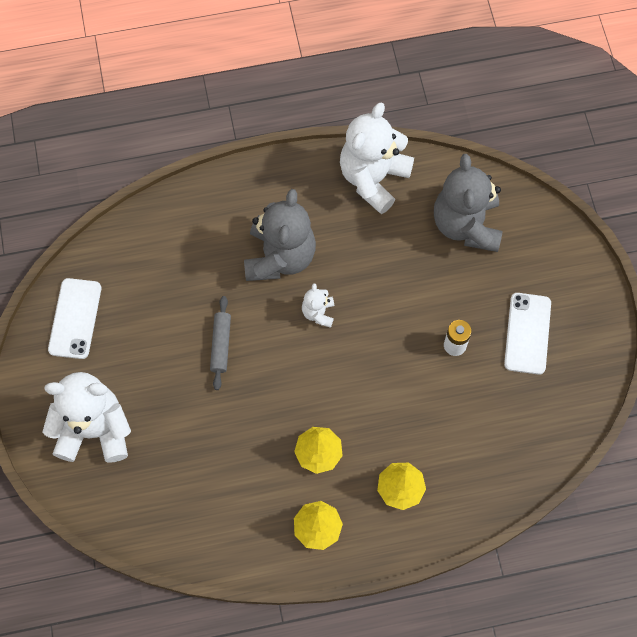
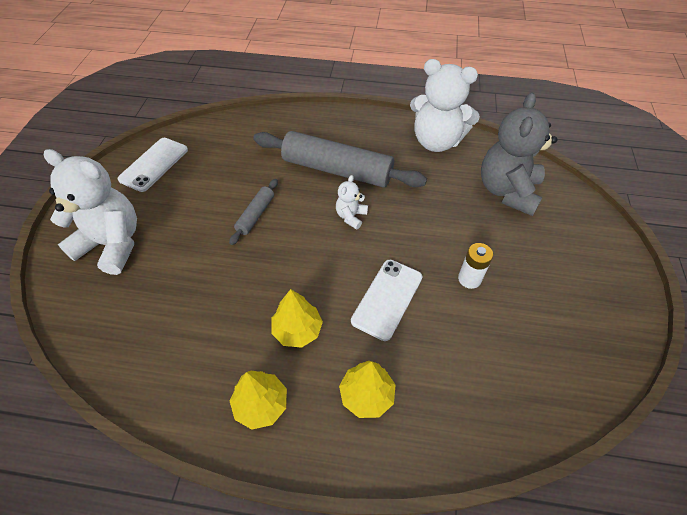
camera: 20 degrees right, 15 degrees down
grey teddy bear [244,189,316,281] -> grey rolling pin [253,131,427,187]
white teddy bear [340,103,414,214] -> white teddy bear turned 120 degrees counterclockwise [410,59,480,152]
white phone [504,293,551,375] -> white phone moved to [351,260,422,341]

